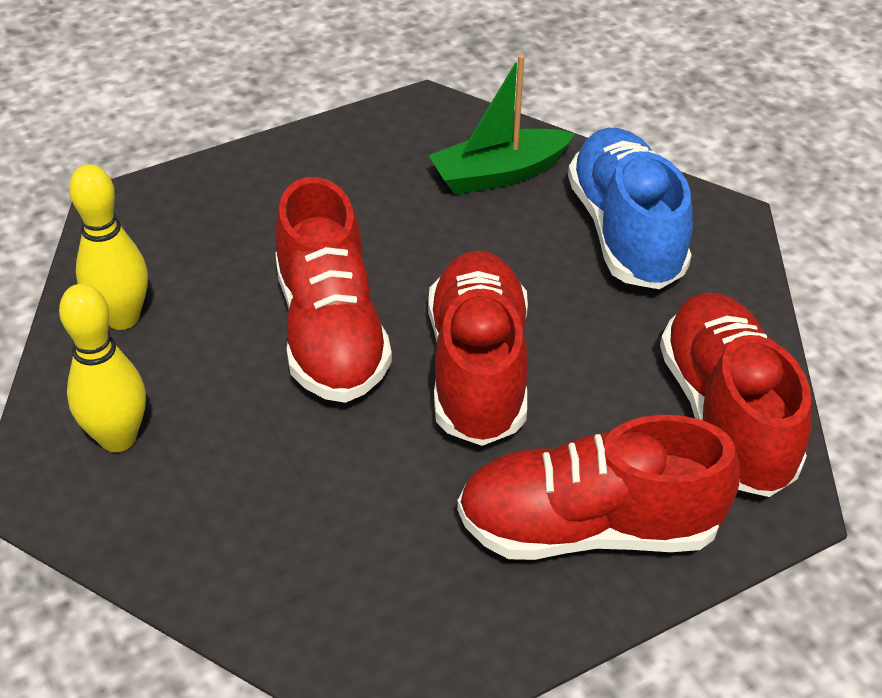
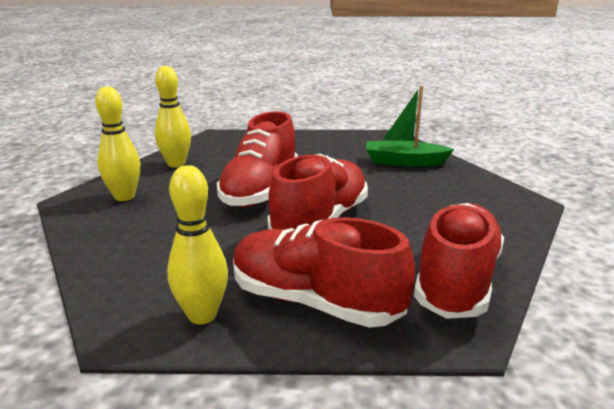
camera: 30 degrees right, 20 degrees down
blue shoe [568,128,693,289] -> none
none -> yellow bowling pin [167,165,228,324]

